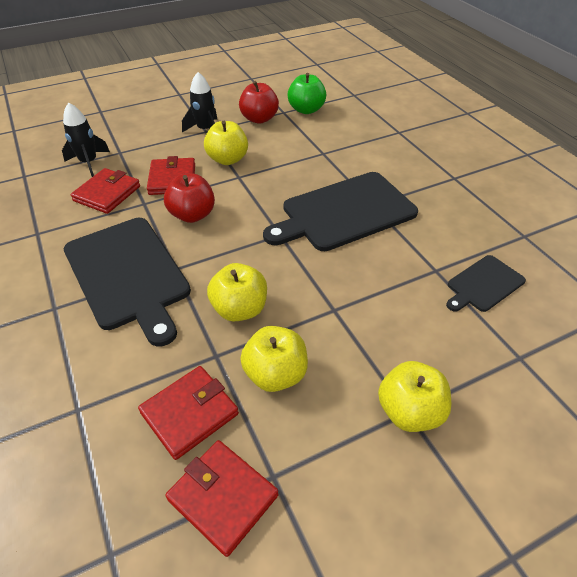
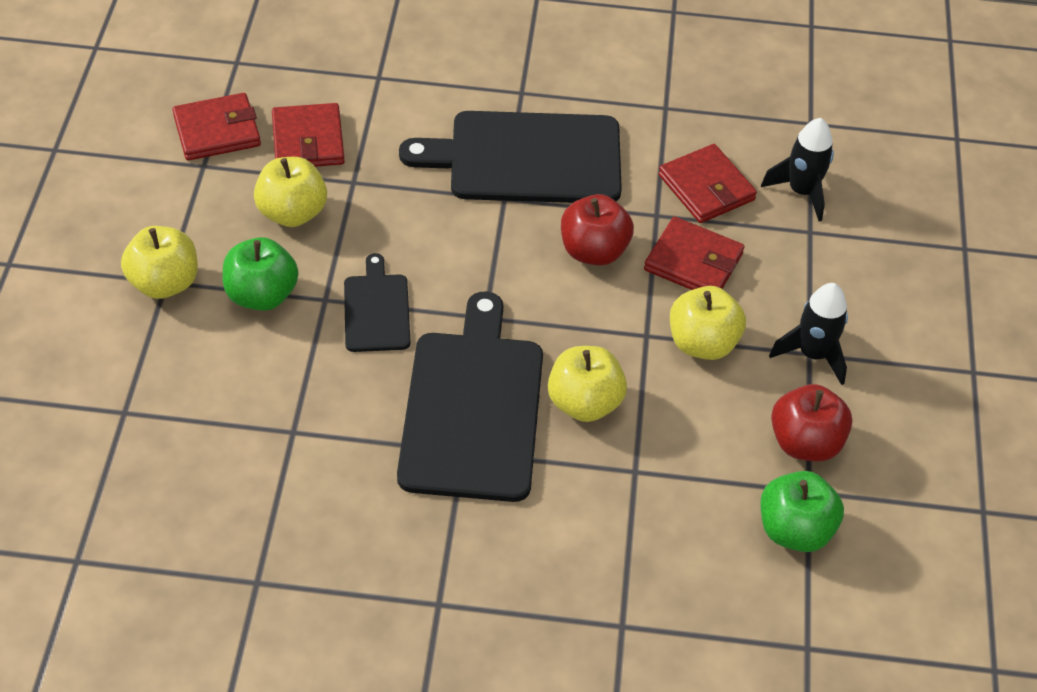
camera: 120 degrees right, 5 degrees up
yellow apple [207,263,267,321] -> yellow apple moved to [548,346,627,422]
black cutting board [446,255,526,312] -> black cutting board moved to [344,253,411,352]
none -> green apple [222,237,298,311]

